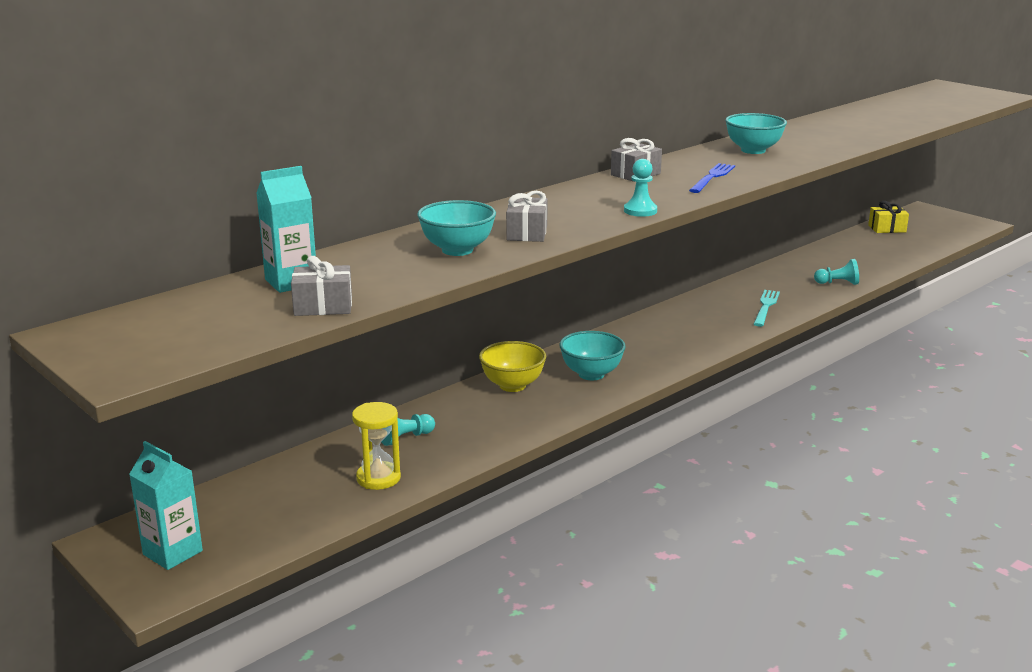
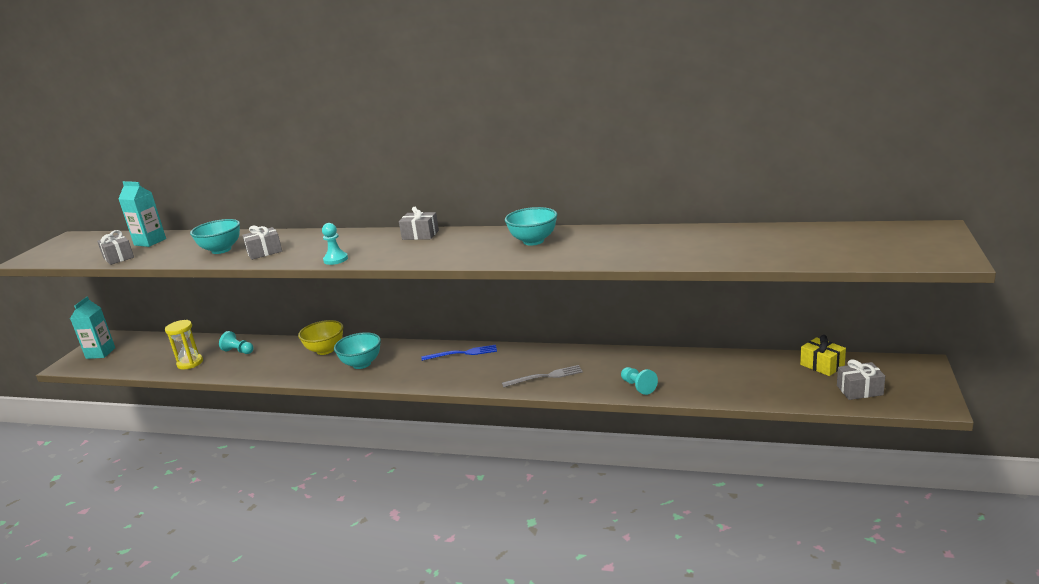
camera: 60 degrees right, 0 degrees up
blue fork [689,163,735,193] -> blue fork moved to [422,345,497,361]
turquoise fork [754,290,780,327] -> grey fork [502,365,583,388]
none -> grey gift [837,359,885,400]

